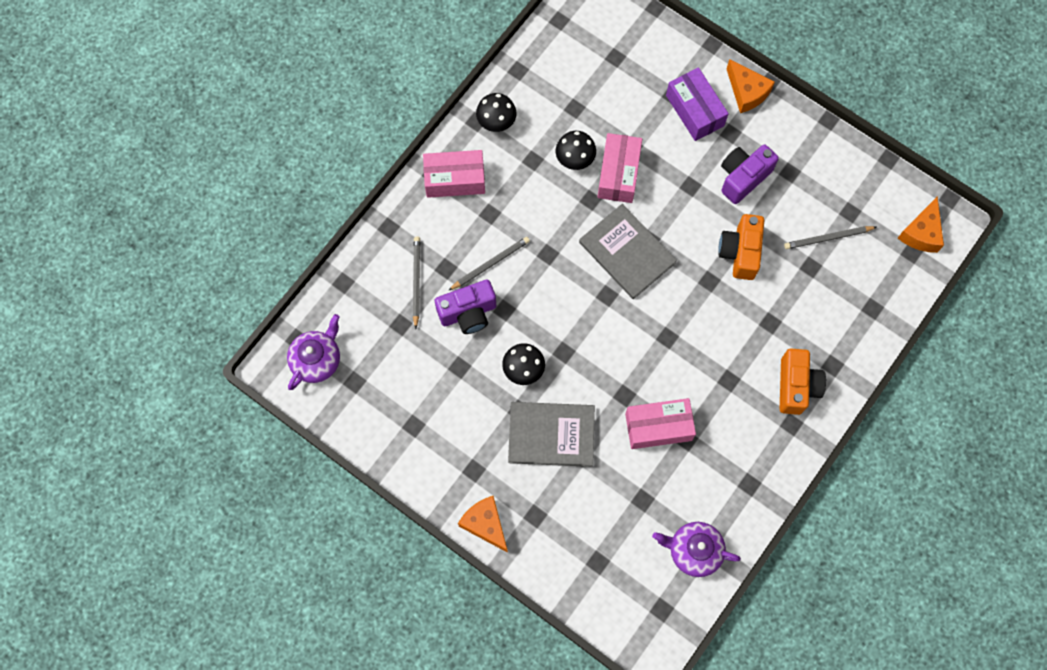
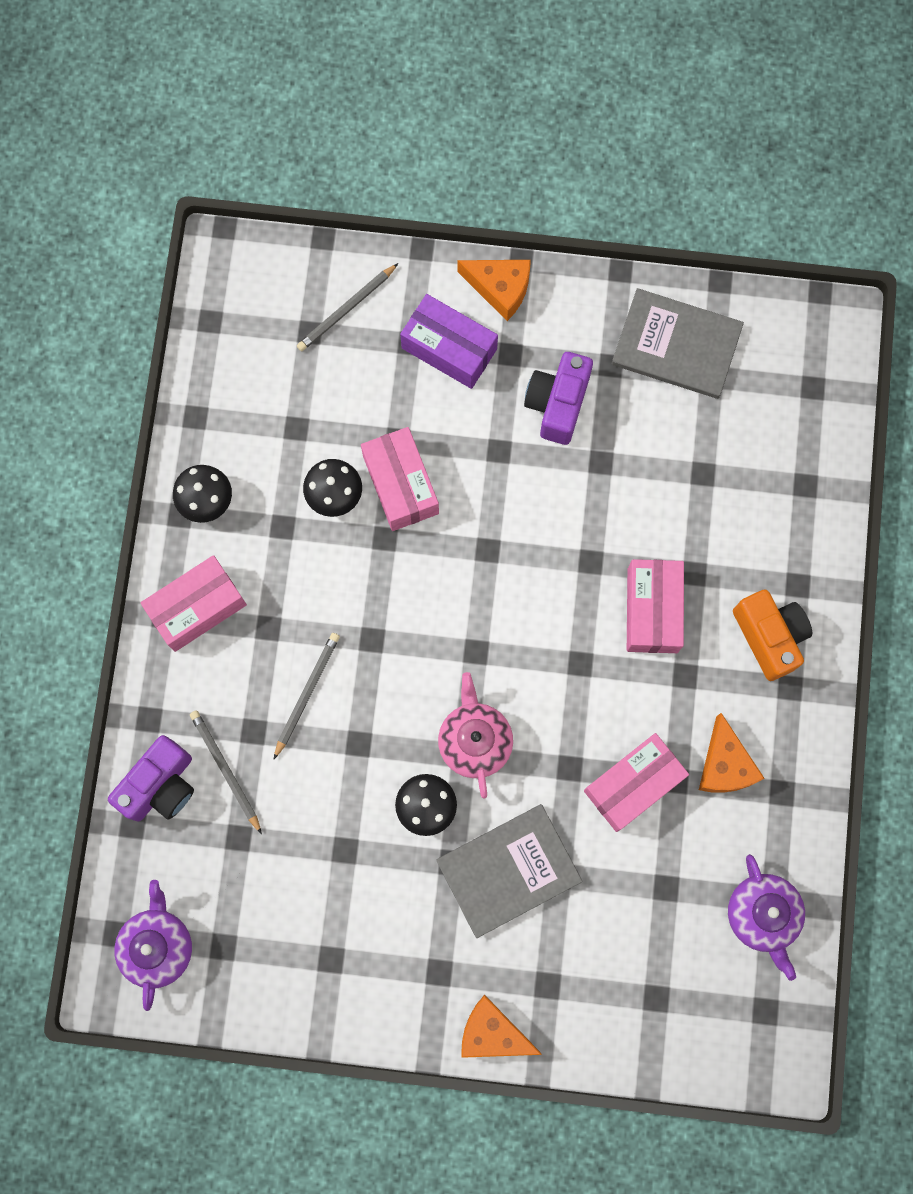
camera: 30 degrees left, 5 degrees up
purple camera [435,280,496,334] -> purple camera moved to [108,735,194,821]
grey book [579,204,677,299] -> grey book moved to [612,288,744,399]
purple teapot [652,522,741,577] -> purple teapot turned 90 degrees counterclockwise [728,854,805,981]
orange camera [718,214,764,280] -> none
grey pencil [784,226,877,249] -> grey pencil moved to [297,263,398,351]
orange cheese [898,196,944,253] -> orange cheese moved to [699,713,765,793]
none -> pink teapot [438,672,513,799]
none -> pink box [627,559,684,653]

